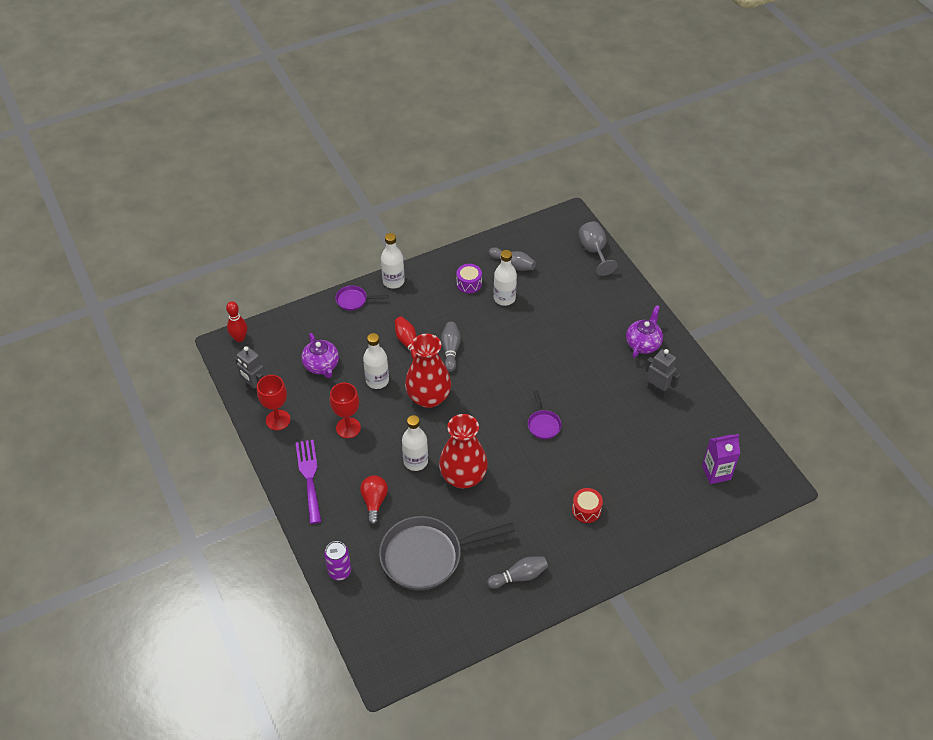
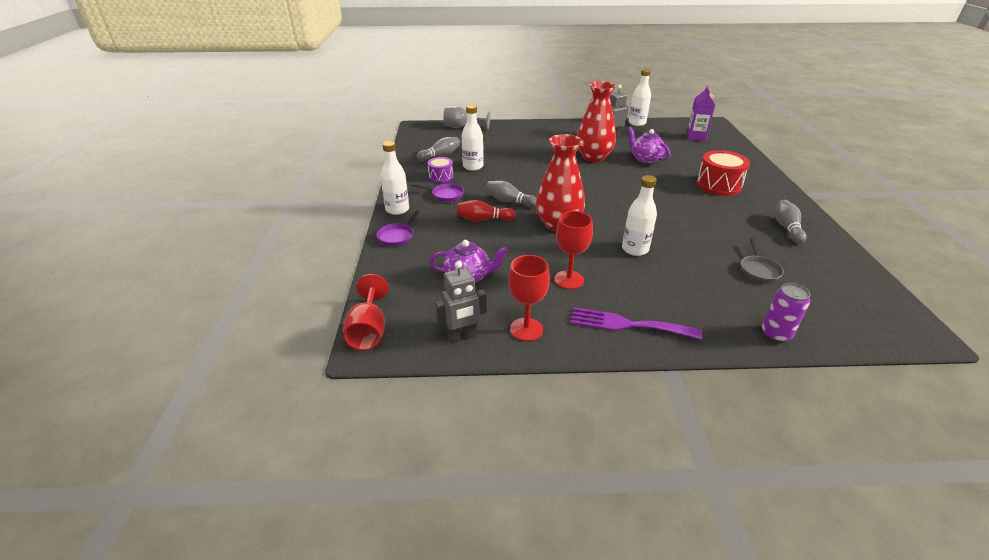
camera: 65 degrees left, 15 degrees down
red bowling pin [226,301,247,342] -> red goblet [343,274,389,350]
red light bulb [360,475,388,525] -> none
white bottle [363,333,389,389] -> white bottle moved to [629,69,651,126]
grey pan [379,516,515,591] -> grey pan [741,238,784,282], size x0.45
red vase [439,414,488,488] -> red vase moved to [577,81,616,162]
purple pan [528,390,561,439] -> purple pan moved to [411,183,464,202]
red drum [572,488,603,523] -> red drum [696,150,750,196], size x1.70
purple teapot [626,305,663,358] -> purple teapot moved to [628,127,670,163]

